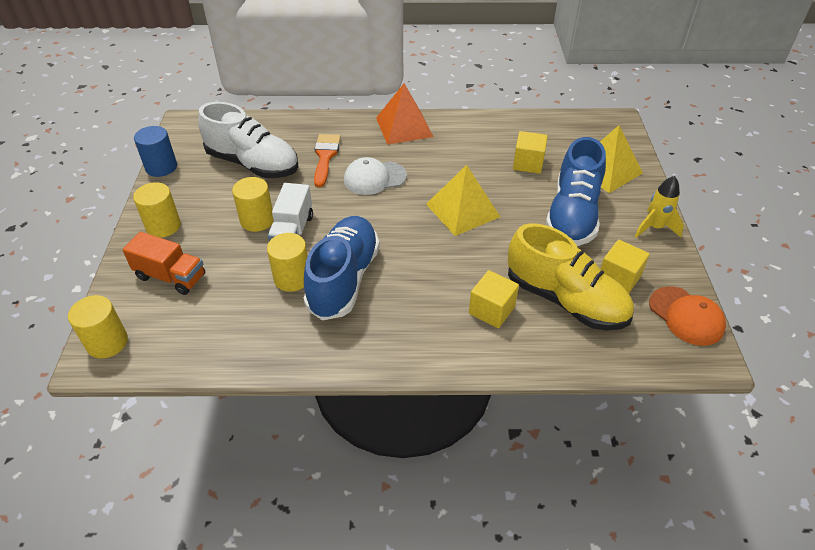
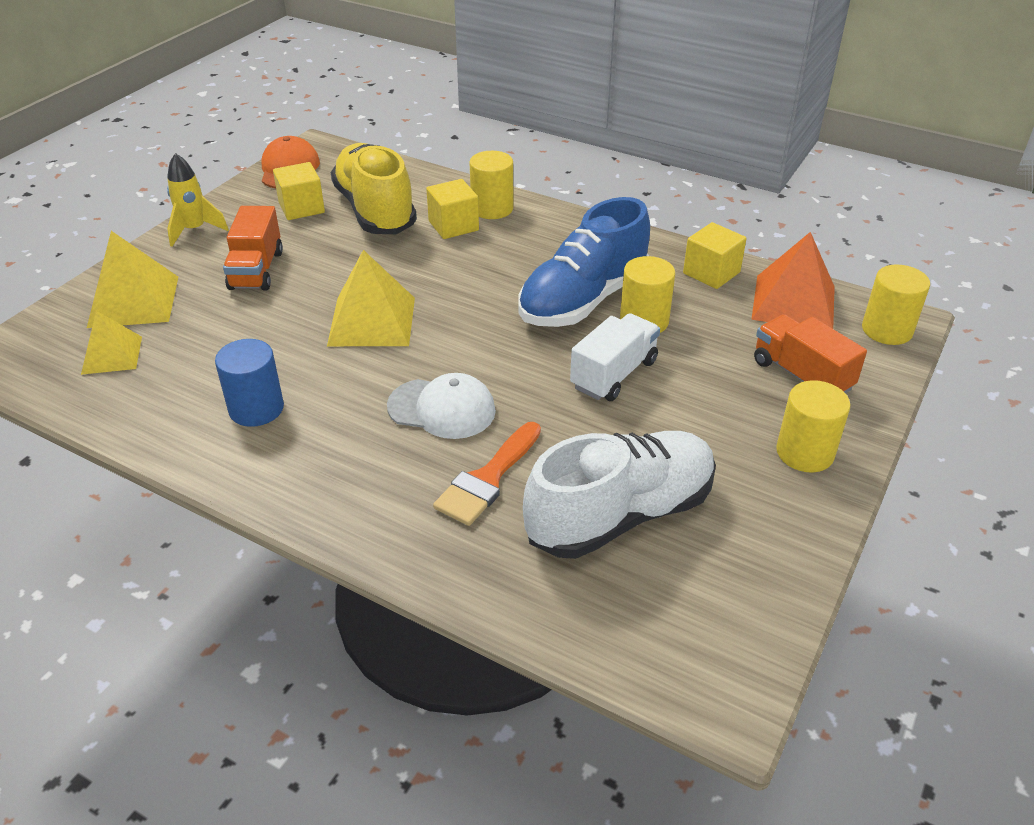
camera: 150 degrees left, 5 degrees down
blue cylinder [134,126,177,177] -> blue cylinder moved to [215,339,284,427]
white shoe [198,102,299,178] -> white shoe turned 90 degrees clockwise [523,431,716,559]
yellow cylinder [232,177,274,232] -> yellow cylinder moved to [470,151,513,219]
orange pyramid [376,83,433,145] -> orange pyramid moved to [751,232,835,329]
yellow cube [513,131,548,174] -> yellow cube moved to [683,222,747,289]
blue shoe [546,137,606,246] -> orange truck [223,206,283,291]
none -> yellow pyramid [81,311,142,375]

